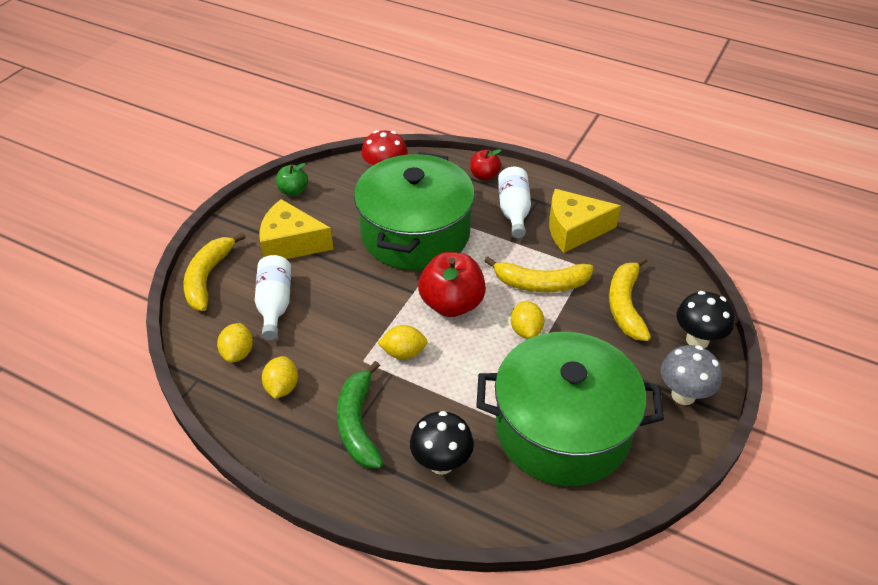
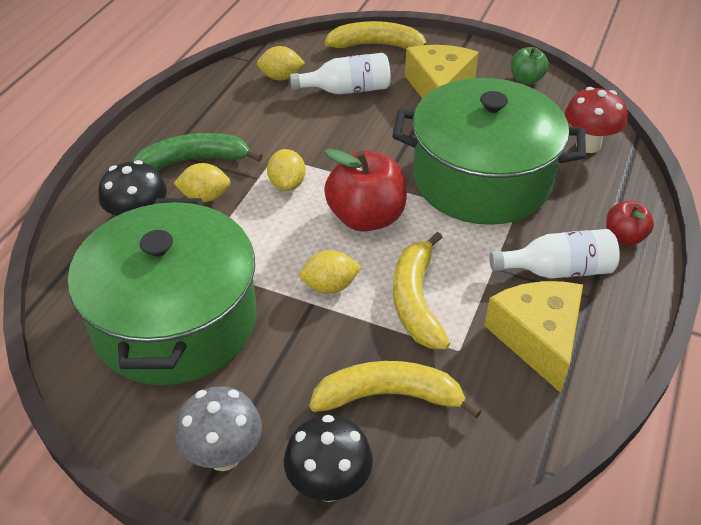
camera: 85 degrees right, 0 degrees up
yellow lemon [262,356,298,399] -> yellow lemon moved to [174,163,230,202]

